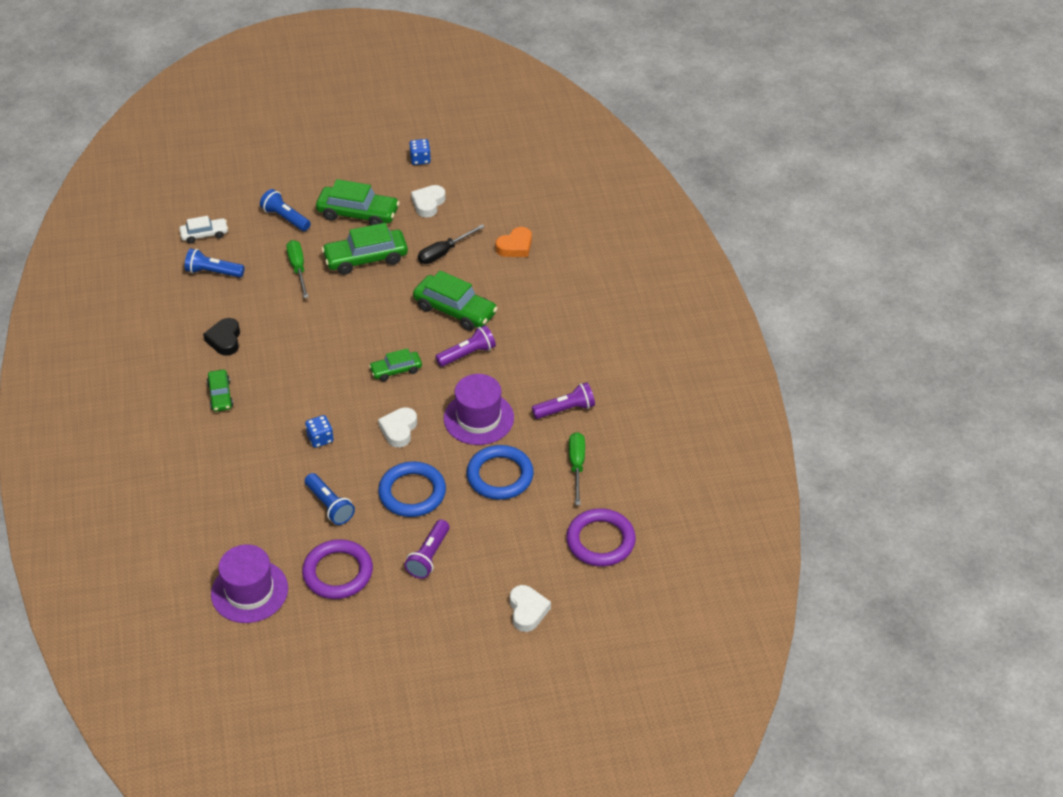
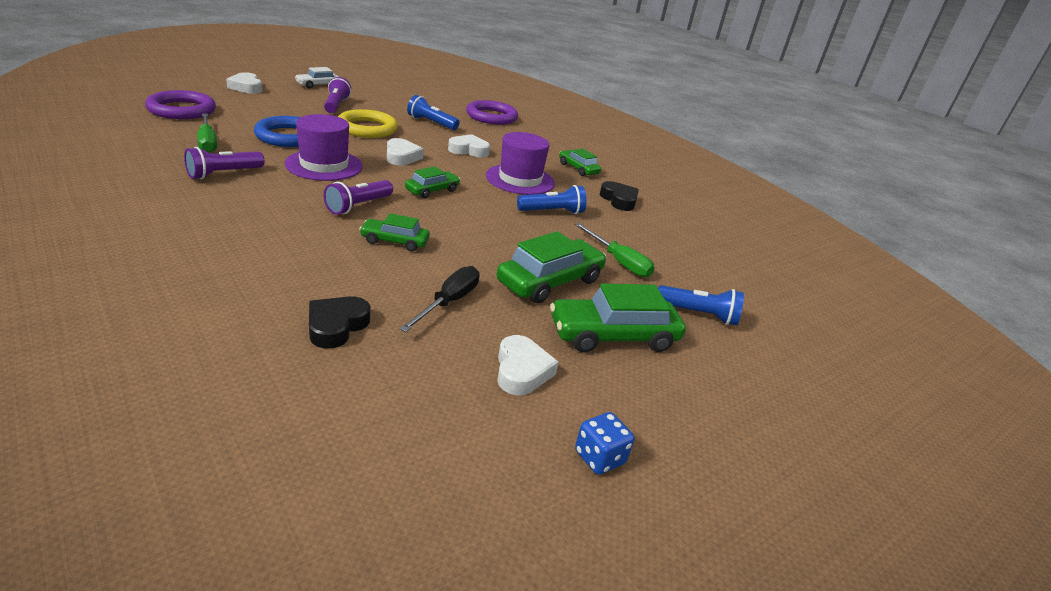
camera: 150 degrees right, 15 degrees down
white car [179,216,228,244] -> white car moved to [295,67,339,88]
blue flashlight [185,248,245,277] -> blue flashlight moved to [517,185,587,214]
purple hat [211,544,288,623] -> purple hat moved to [486,132,555,195]
purple ring [302,539,373,599] -> purple ring moved to [466,100,518,125]
blue dice [305,415,334,448] -> white heart [448,134,490,158]
blue ring [378,461,446,517] -> yellow ring [338,109,398,138]
green car [413,270,498,331] -> green car [359,213,430,251], size x0.58
orange heart [495,227,532,257] -> black heart [309,296,370,349]

